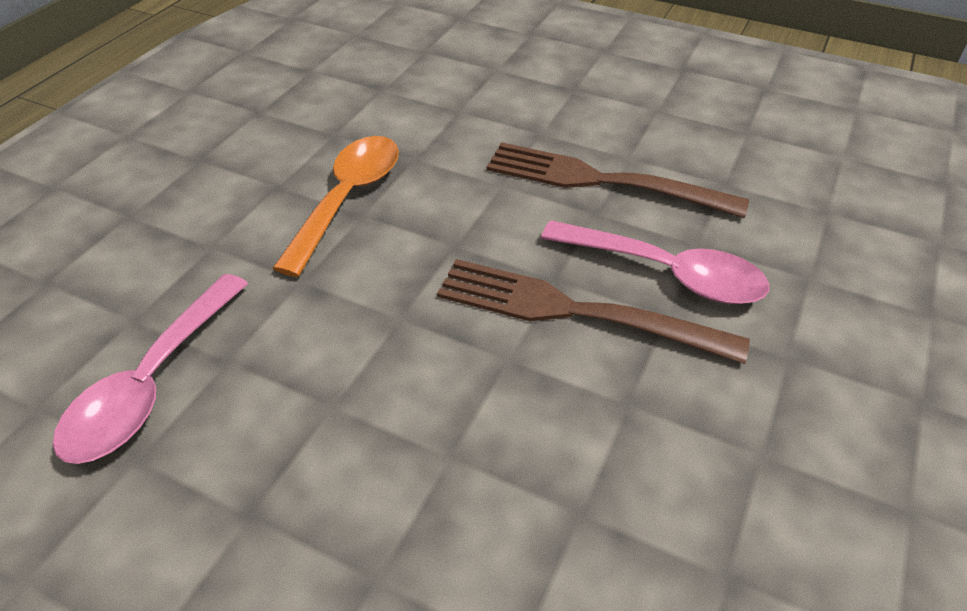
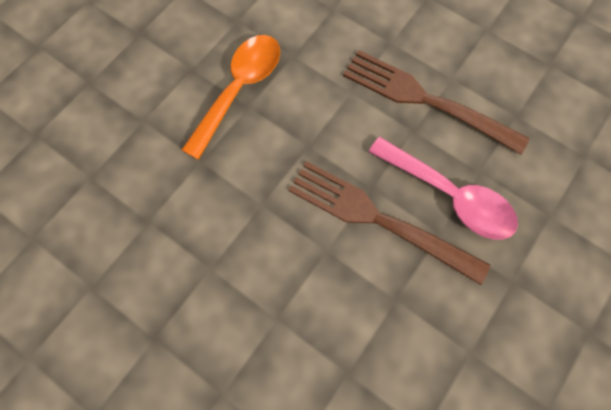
camera: 10 degrees right, 25 degrees up
pink spoon [53,274,248,464] -> none

